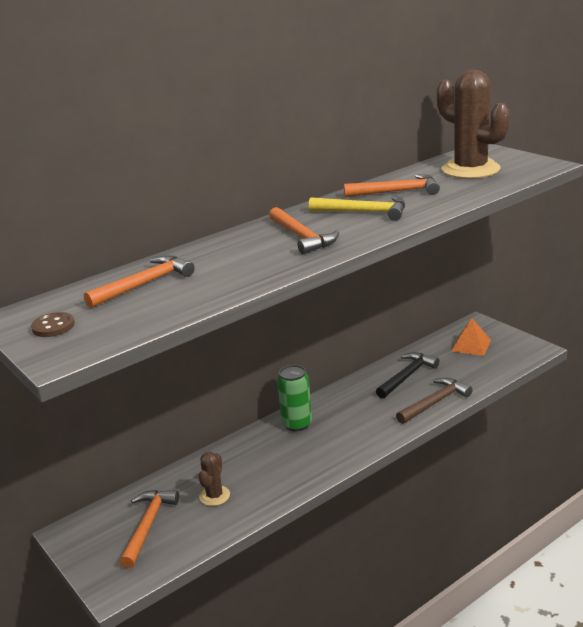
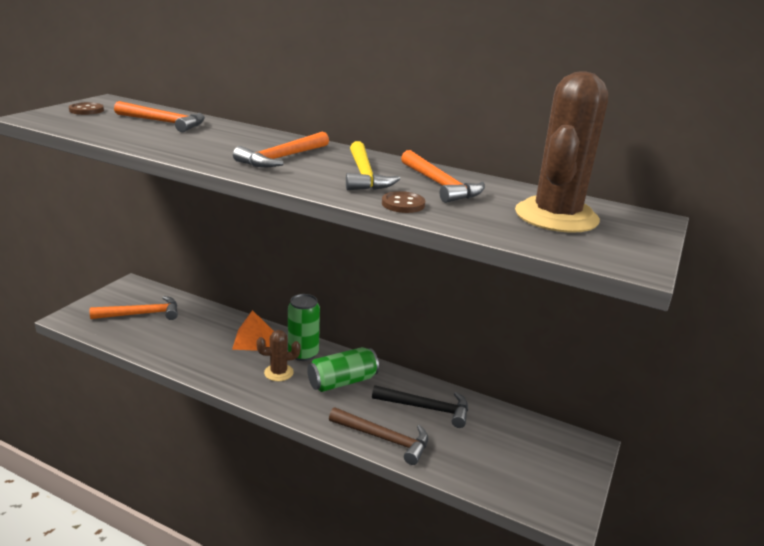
camera: 60 degrees right, 0 degrees up
brown cactus [199,452,230,506] -> brown cactus moved to [256,330,300,381]
orange pyramid [451,318,491,356] -> orange pyramid moved to [232,310,273,351]
none -> green can [307,347,379,392]
none -> brown button [382,191,425,213]

